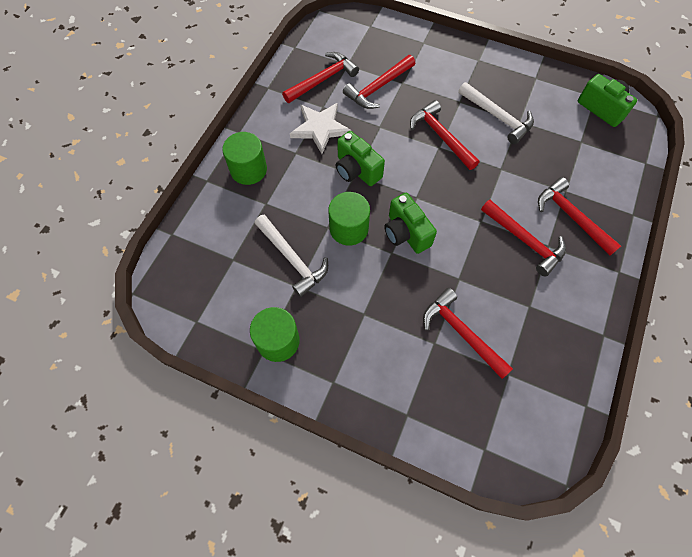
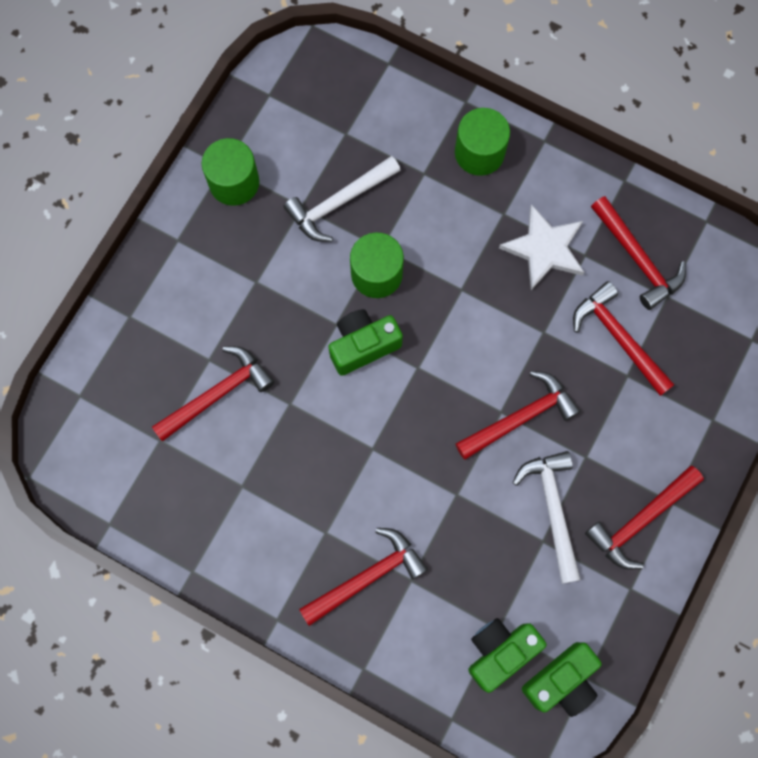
camera: 95 degrees right, 10 degrees up
green camera [336,131,385,186] -> green camera moved to [468,618,546,693]
white hammer [458,82,534,144] -> white hammer turned 120 degrees clockwise [513,451,581,584]
red hammer [481,200,566,277] -> red hammer moved to [585,466,704,569]

